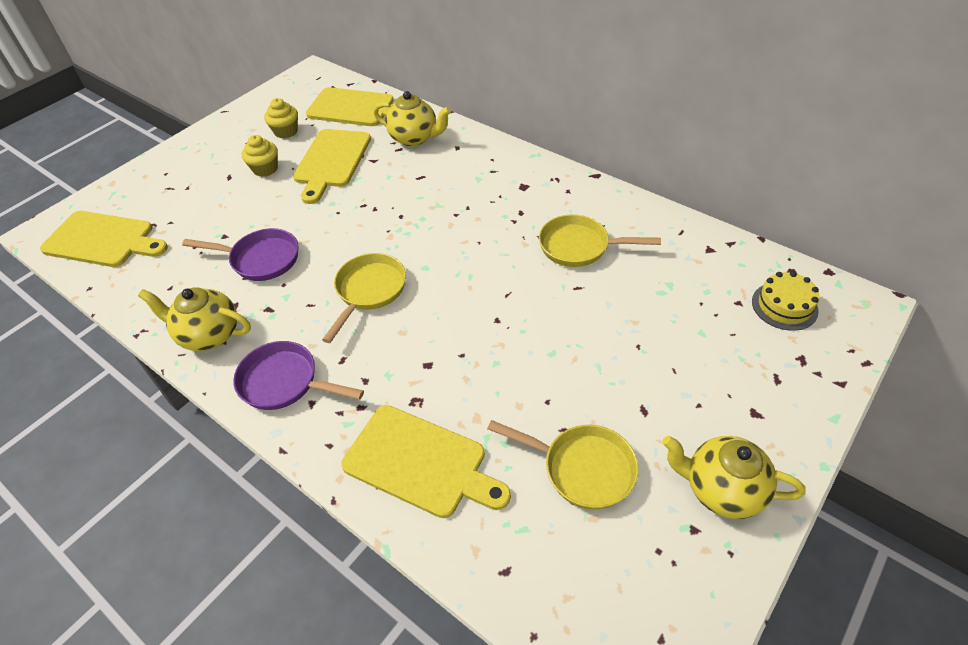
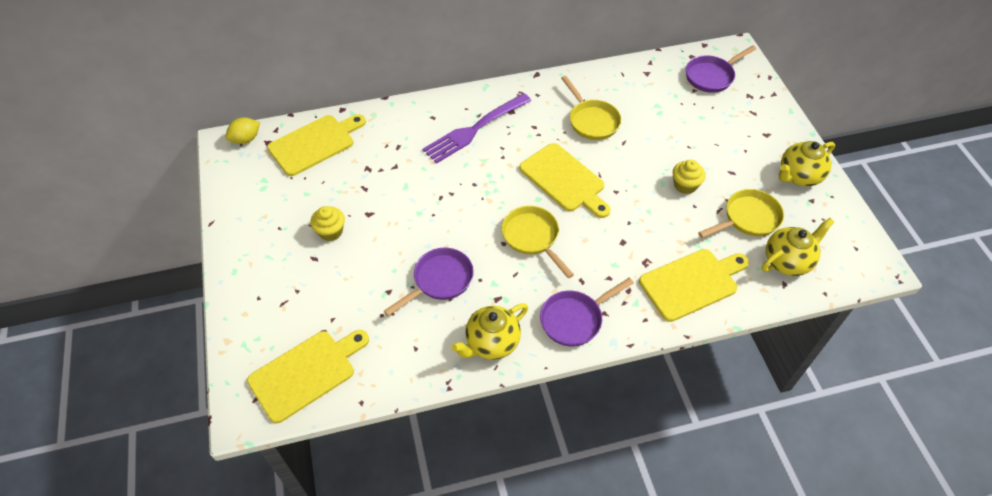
camera: 55 degrees left, 5 degrees up
yellow cupcake [264,98,298,138] -> yellow cupcake moved to [673,160,706,194]
yellow cutting board [293,129,371,204] -> yellow cutting board moved to [519,143,611,218]
yellow teapot [373,91,451,147] -> yellow teapot moved to [761,218,834,276]
yellow pan [539,214,661,267] -> yellow pan turned 75 degrees counterclockwise [561,76,621,140]
yellow cake [752,272,820,331] -> purple pan [686,45,756,93]
none -> yellow lemon [225,117,260,144]
none -> purple fork [422,93,531,164]

